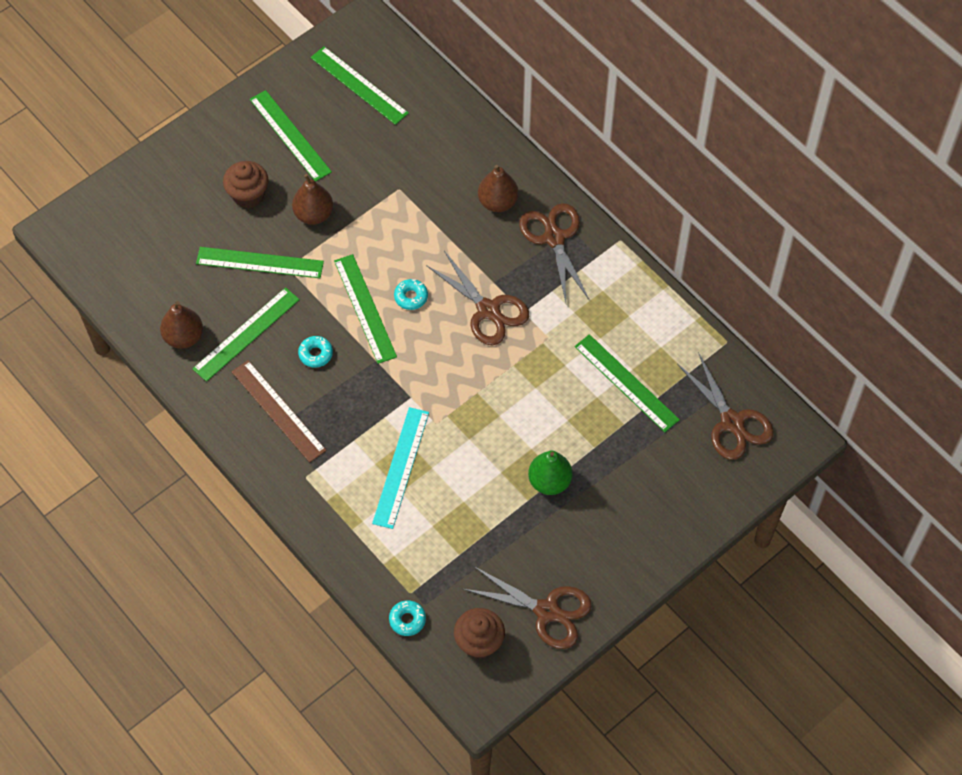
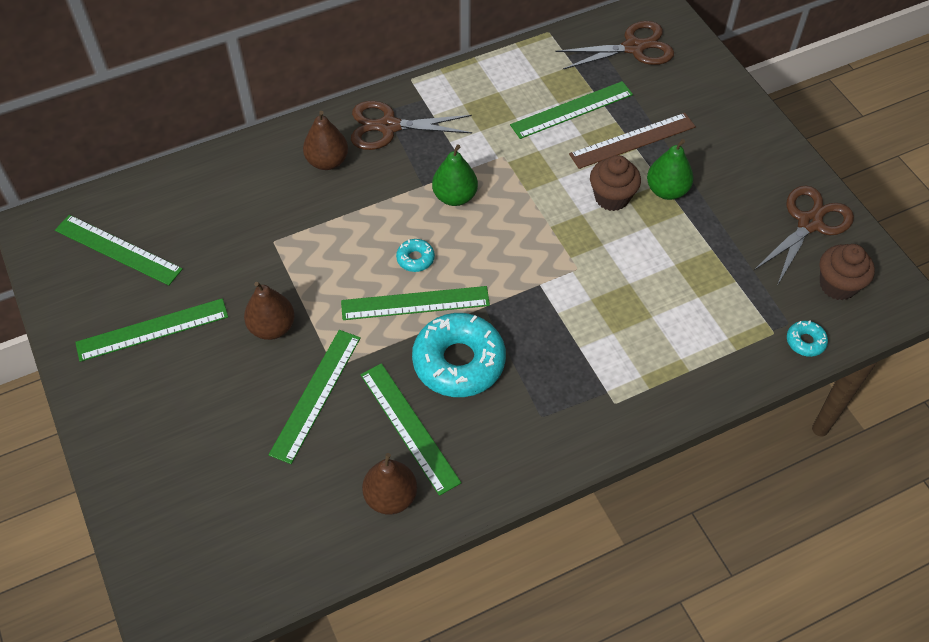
camera: 75 degrees left, 5 degrees down
brown cupcake [223,161,269,208] -> brown cupcake moved to [590,155,641,211]
brown ruler [232,360,326,463] -> brown ruler moved to [569,113,696,169]
turquoise donut [298,336,333,368] -> turquoise donut [412,313,506,397], size x2.29
green ruler [311,46,409,125] -> green ruler turned 60 degrees clockwise [55,215,183,286]
turquoise ruler [372,407,429,529] -> none
brown scissors [426,251,529,345] -> green pear [432,144,478,206]

